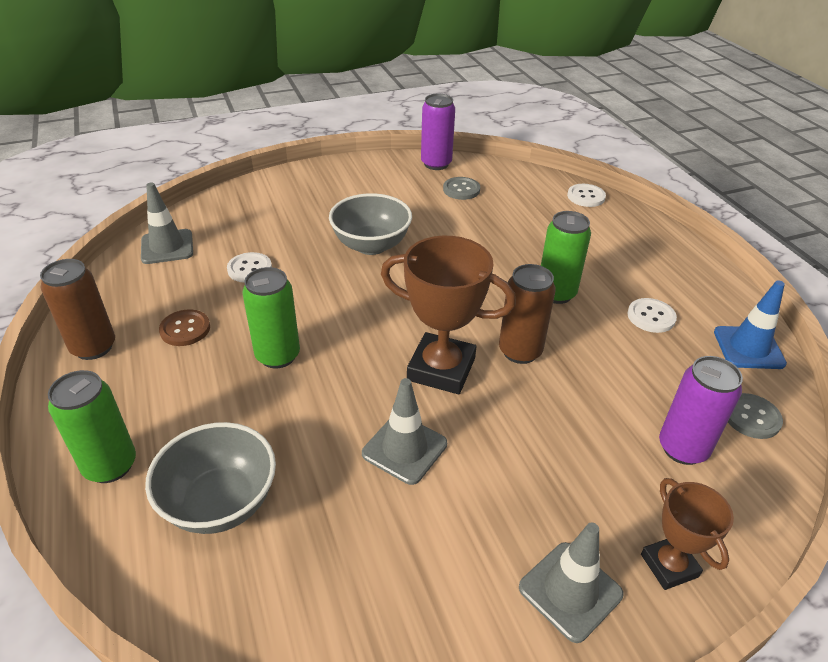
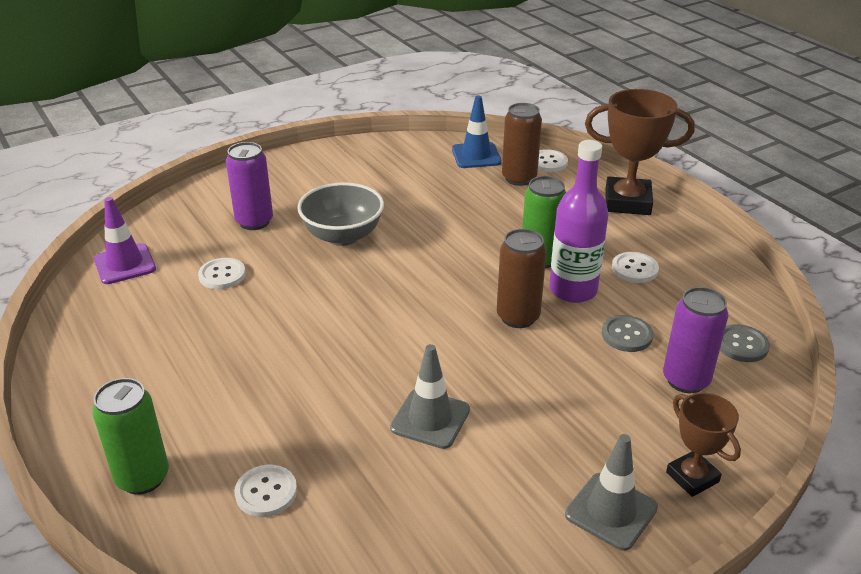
camera: 10 degrees left, 5 degrees down
brown can [40,259,115,360] -> brown can moved to [502,103,542,186]
grey traffic cone [141,182,193,264] -> purple traffic cone [94,197,156,284]
grey bowl [145,422,276,534] -> white button [235,465,297,517]
brown button [159,309,210,346] -> none
green can [242,267,300,368] -> none
brown trophy [381,236,516,394] -> brown trophy moved to [585,89,695,215]
purple can [421,94,455,170] -> purple can moved to [226,142,273,230]
grey button [443,177,480,200] -> grey button moved to [602,315,653,352]
blue traffic cone [714,280,787,369] -> blue traffic cone moved to [452,95,502,168]
none -> purple bottle [549,140,609,303]

